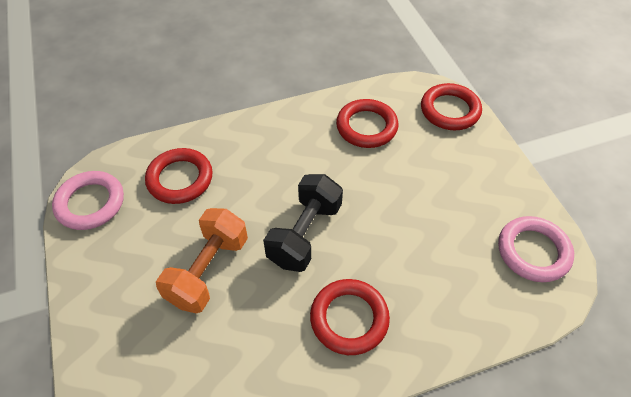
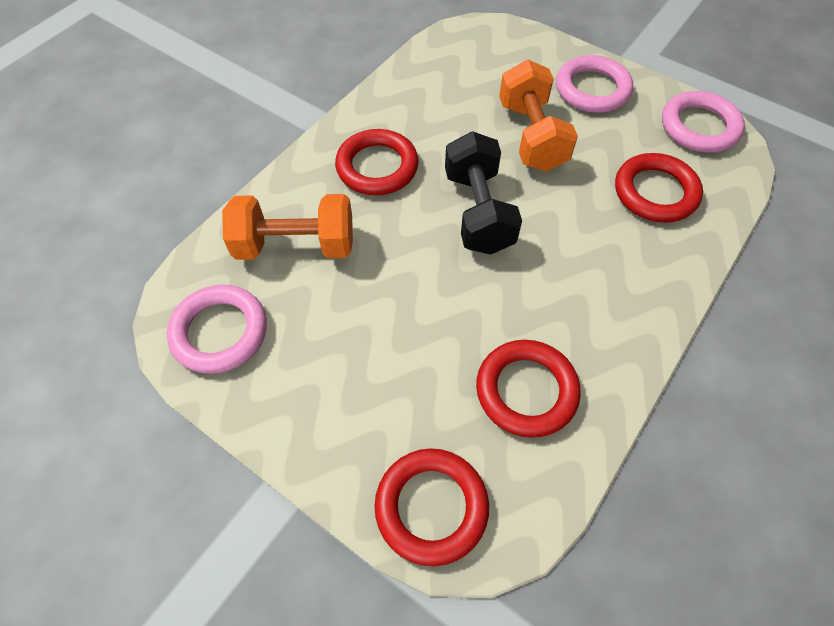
camera: 145 degrees right, 5 degrees up
none -> orange dumbbell [222,194,353,260]
none -> pink ring [556,55,633,113]

